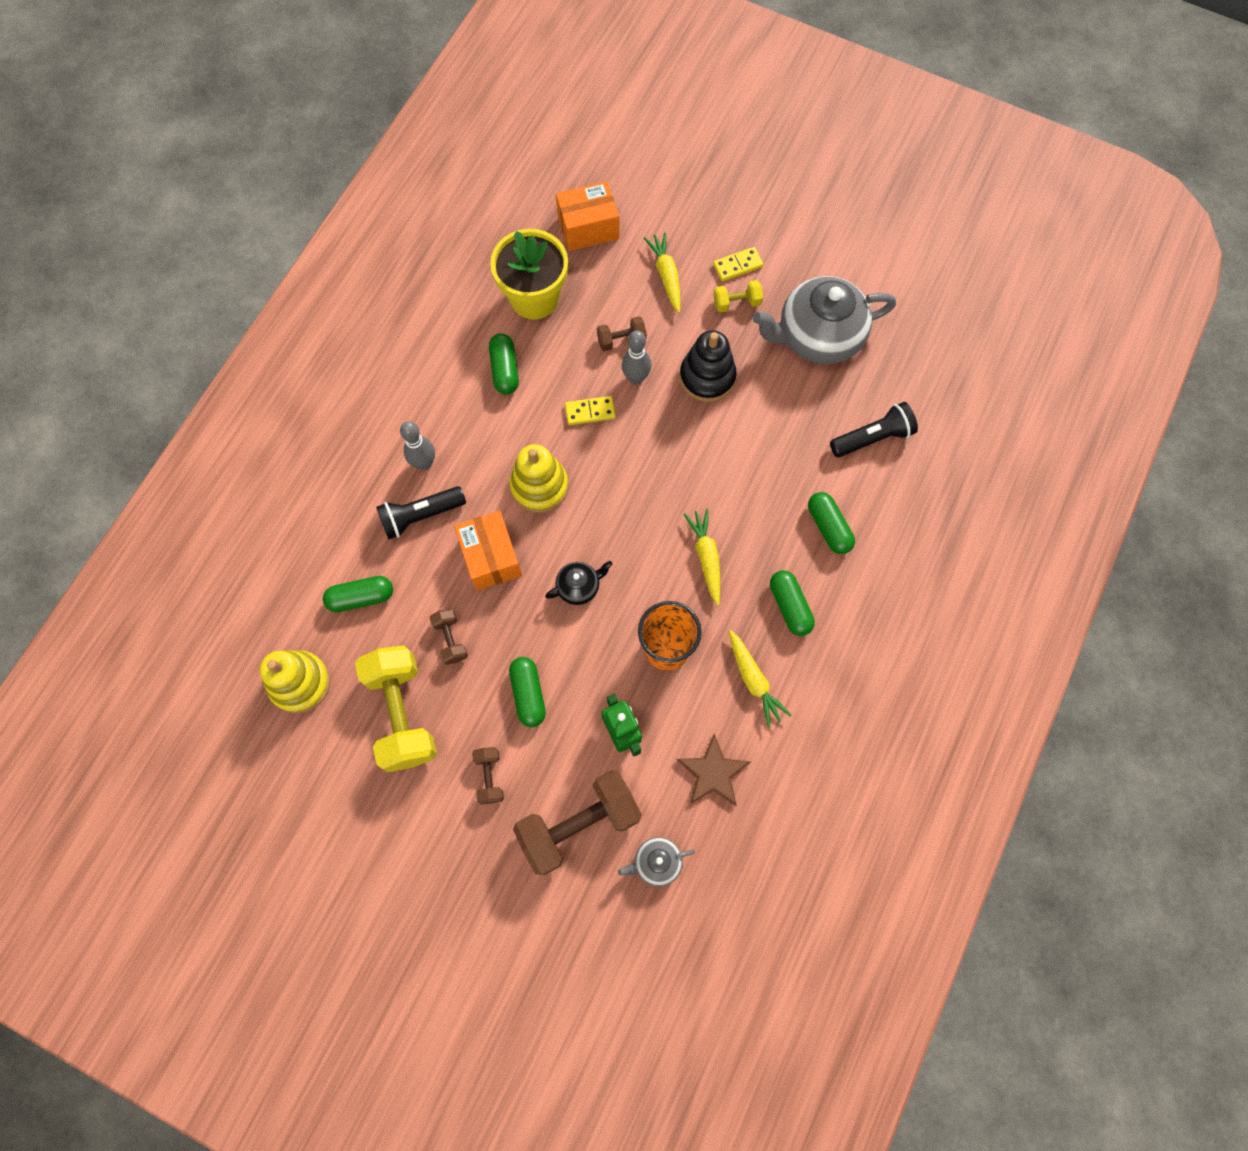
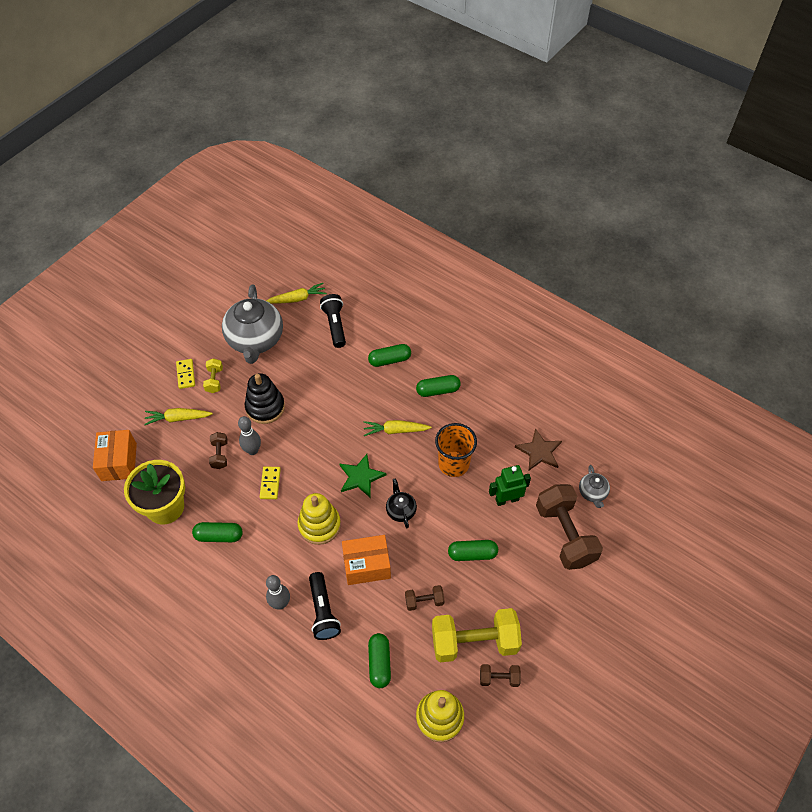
camera: 80 degrees left, 15 degrees down
brown dumbbell [472,747,504,805] -> brown dumbbell moved to [480,664,521,687]
yellow carrot [729,630,792,728] -> yellow carrot moved to [267,283,327,304]
none -> green star [339,454,386,498]

